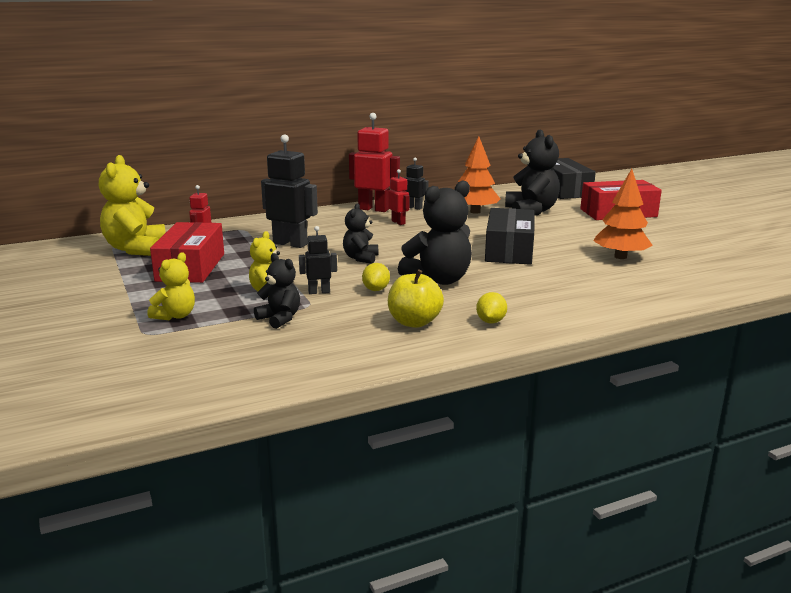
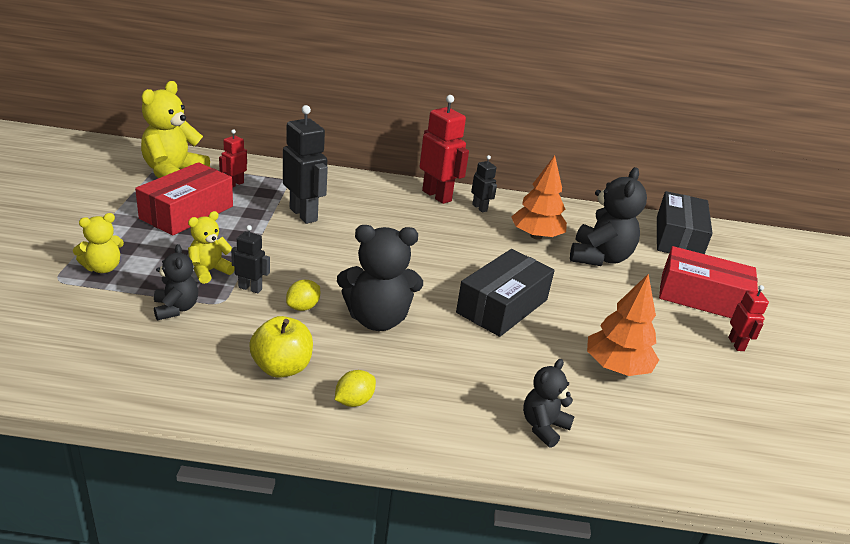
camera: 25 degrees right, 10 degrees up
black teddy bear [343,203,378,264] -> black teddy bear moved to [523,359,575,448]
red robot [388,169,410,225] -> red robot moved to [728,285,769,351]

